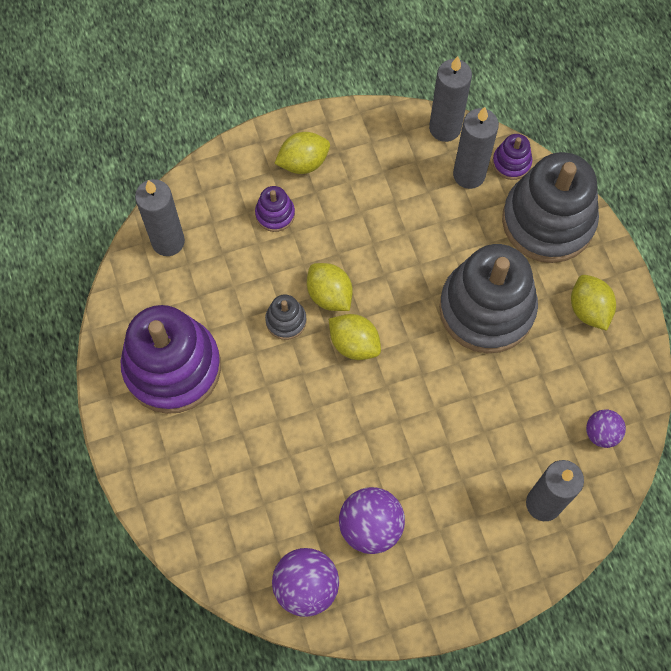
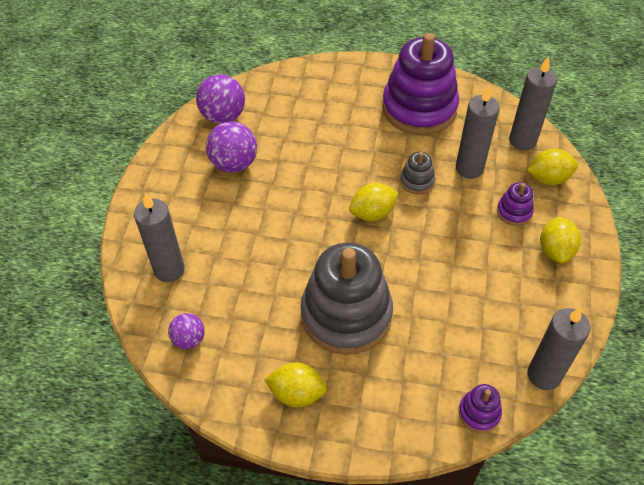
camera: 120 degrees right, 15 degrees down
yellow lemon [307,263,353,311] -> yellow lemon moved to [527,149,578,185]
grey candle [453,107,499,189] -> grey candle moved to [456,86,500,179]
grey stacking toy [502,152,599,263] -> none

